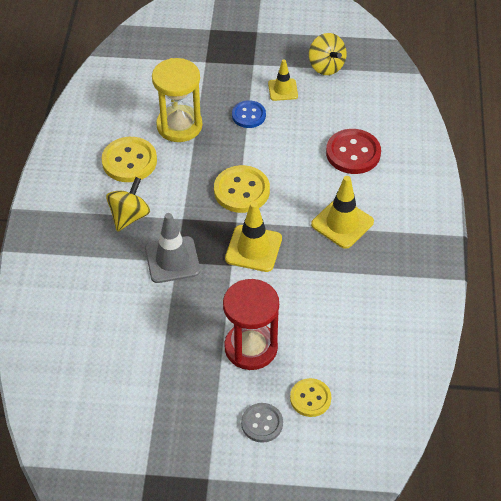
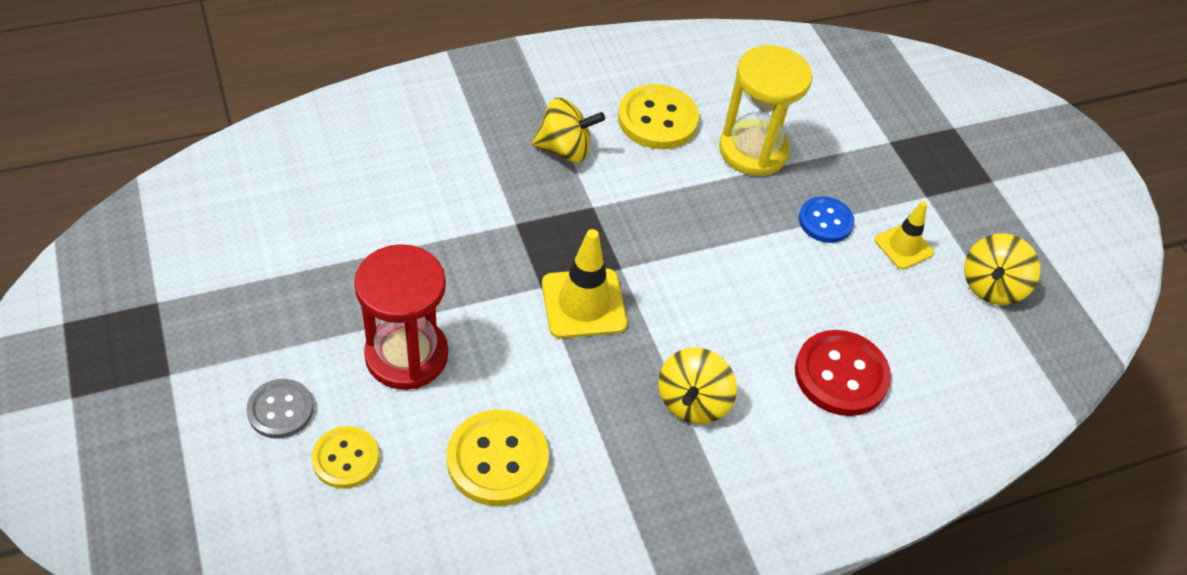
camera: 60 degrees right, 0 degrees up
grey traffic cone [145,213,200,283] -> none
yellow button [214,165,270,213] -> yellow button moved to [446,409,549,506]
yellow traffic cone [311,176,374,249] -> yellow spinning top [658,347,737,424]

